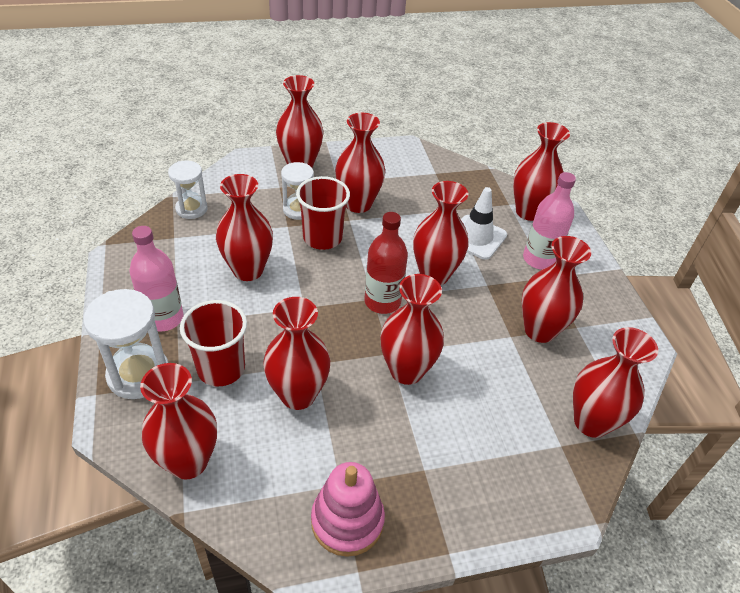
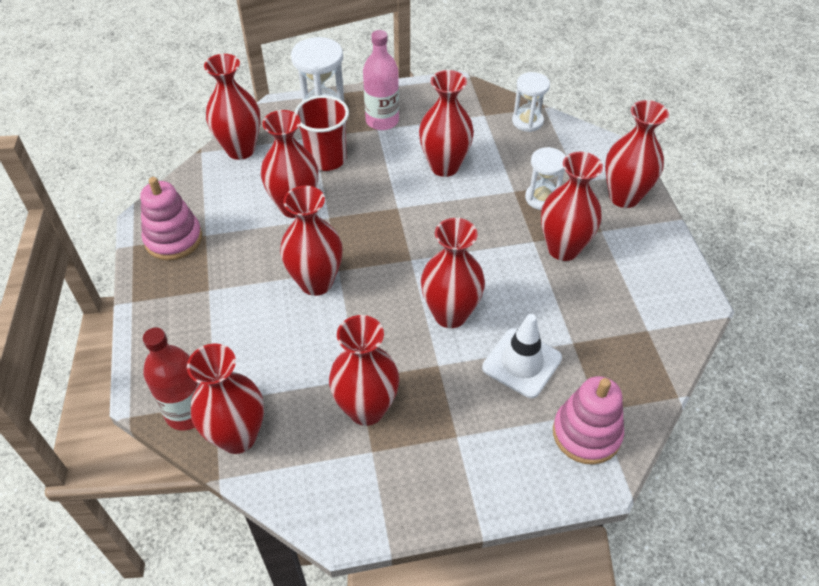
camera: 95 degrees right, 5 degrees up
red cup [296,176,350,250] -> none
red bottle [364,212,408,314] -> red bottle moved to [143,328,200,431]
red vase [513,122,570,221] -> pink stacking toy [553,376,624,465]
pink bottle [523,172,576,270] -> none

